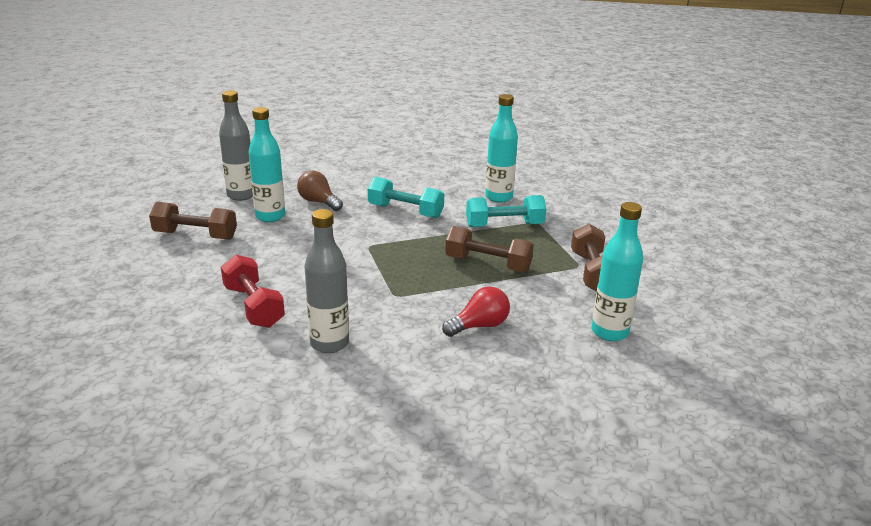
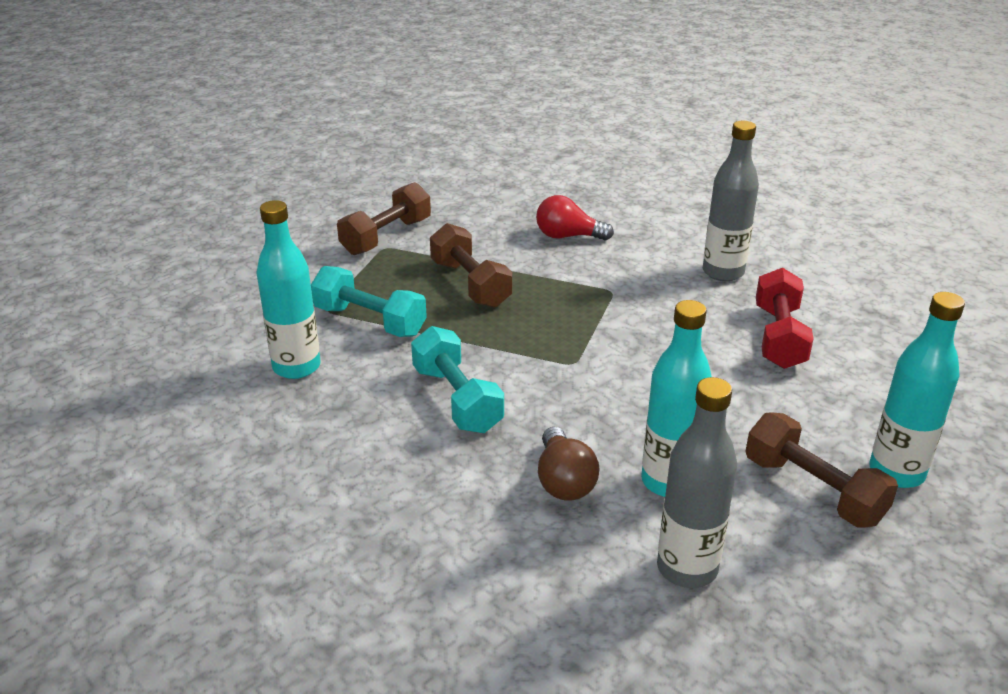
camera: 140 degrees left, 5 degrees up
turquoise bottle [592,202,643,341] -> turquoise bottle moved to [869,292,965,488]

